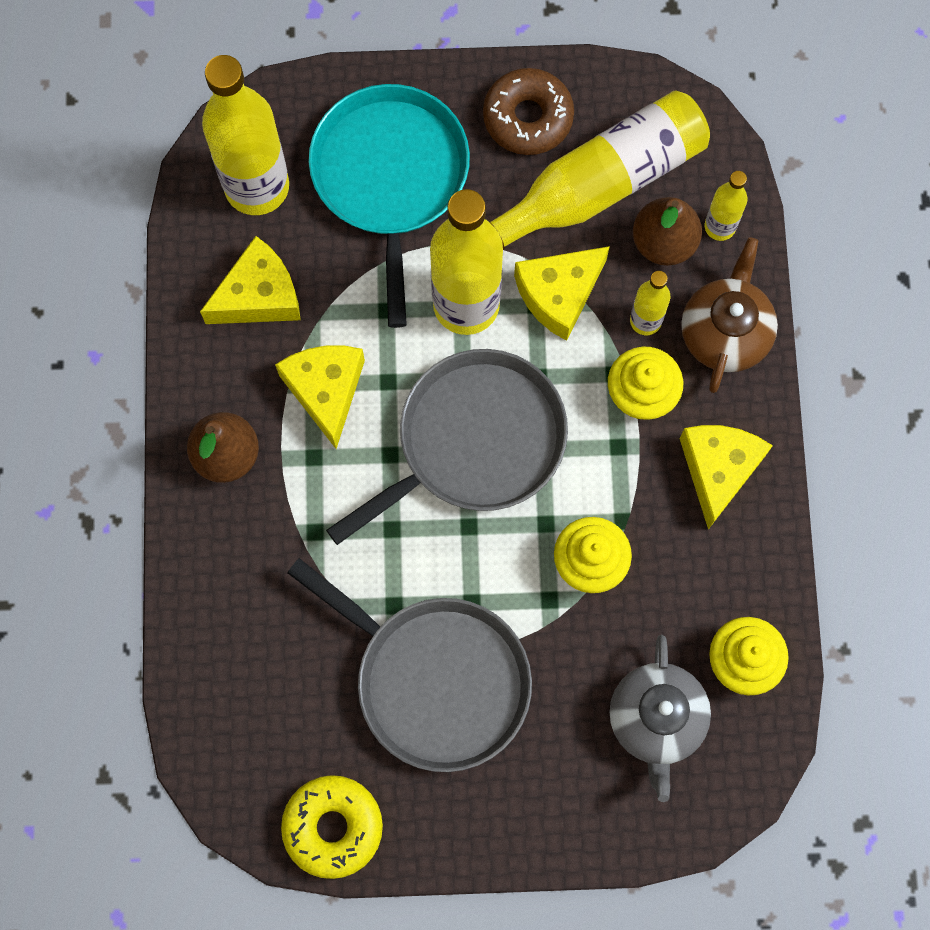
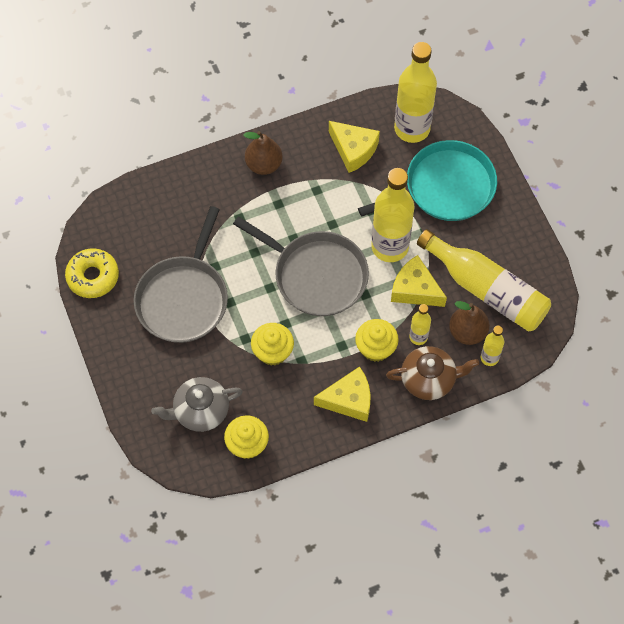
camera: 70 degrees right, 10 degrees down
yellow cheese [275,346,365,449] -> none
brown donut [483,68,574,155] -> none

